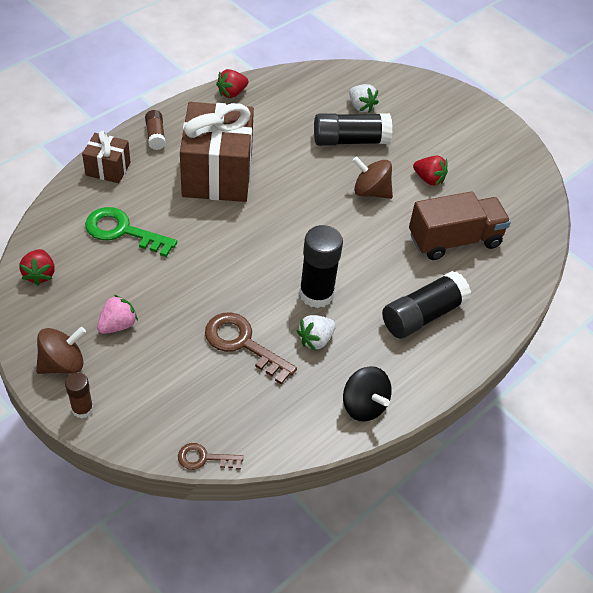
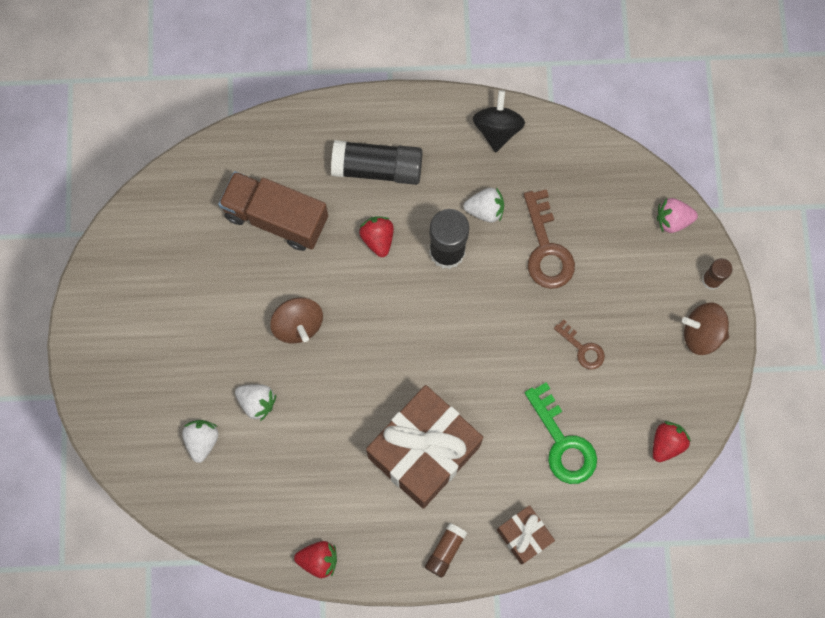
camera: 135 degrees left, 25 degrees up
pink strawberry [97,295,138,334] -> pink strawberry moved to [657,198,698,233]
brown key [178,443,243,470] -> brown key moved to [554,319,605,369]
black glue stick [314,113,392,146] -> white strawberry [235,384,276,421]
red strawberry [413,156,448,186] -> red strawberry moved to [359,217,394,257]

